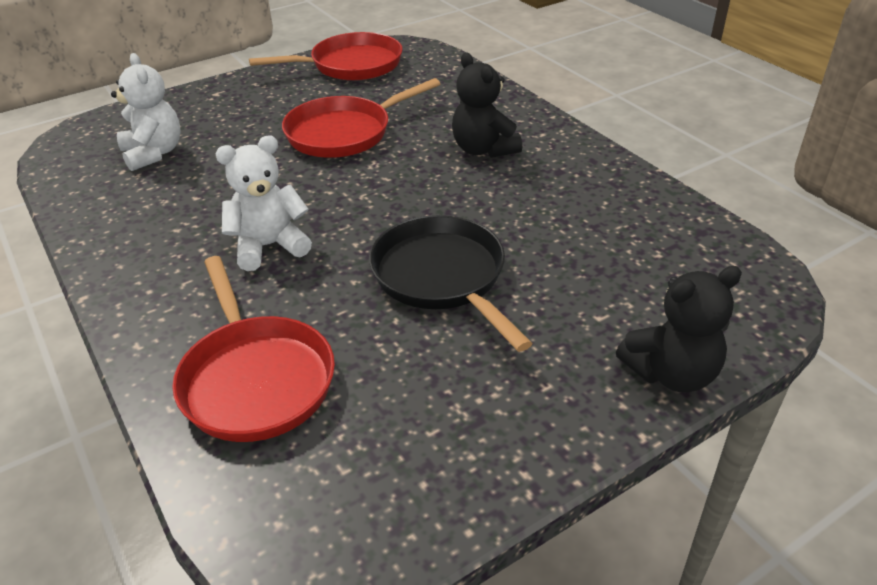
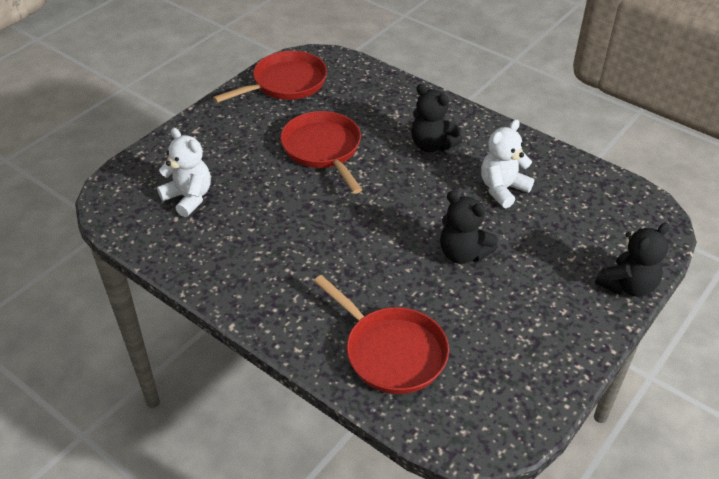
camera: 20 degrees left, 5 degrees up
white teddy bear [215,135,312,271] -> white teddy bear moved to [481,120,534,208]
red pan [282,78,440,158] -> red pan turned 120 degrees clockwise [280,111,362,194]
black pan [369,215,533,352] -> black teddy bear [440,191,498,264]

